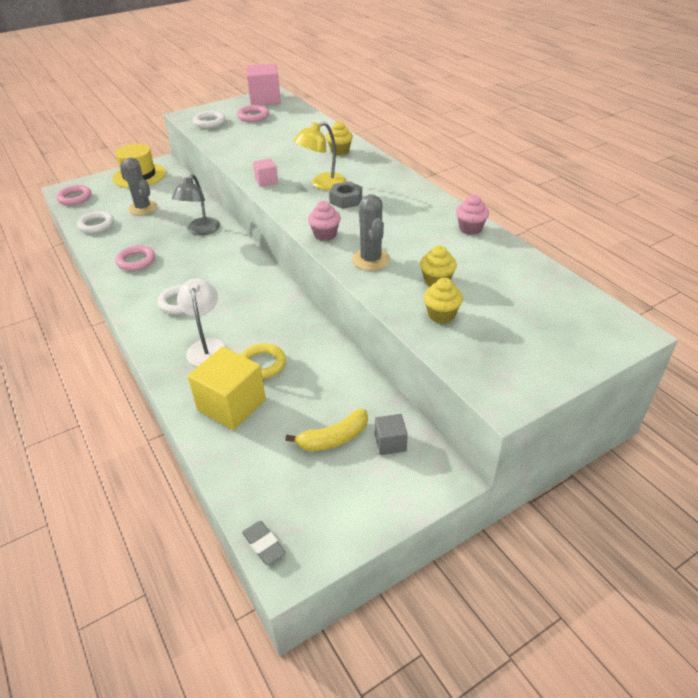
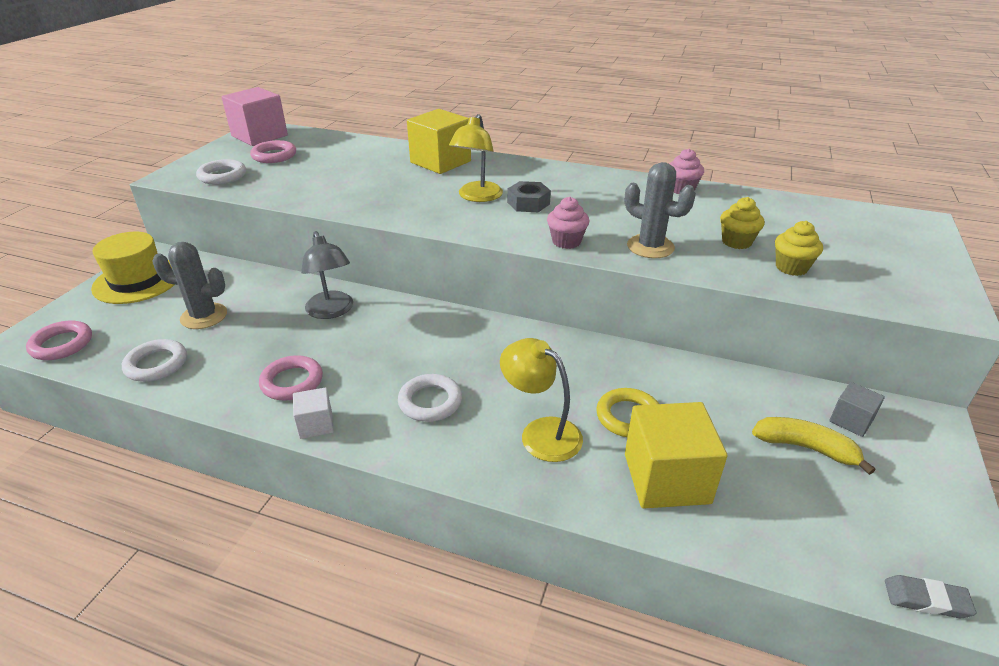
camera: 40 degrees left, 5 degrees down
white lamp [177,279,228,367] -> yellow lamp [500,338,583,462]
pink cube [253,158,278,187] -> none
yellow banana [285,409,368,451] -> yellow banana turned 90 degrees counterclockwise [752,417,875,475]
yellow cupcake [326,121,353,155] -> yellow cube [407,109,471,174]
none -> white cube [293,387,334,439]

